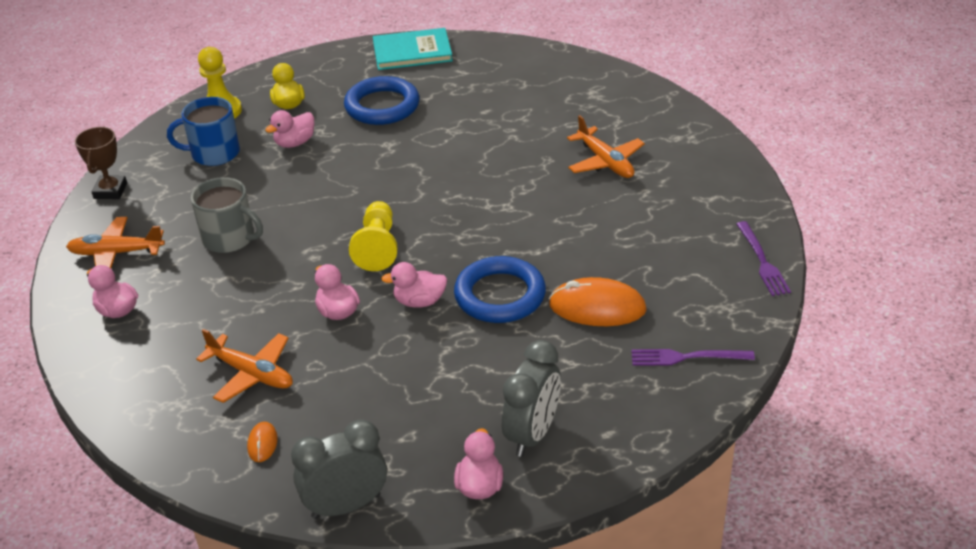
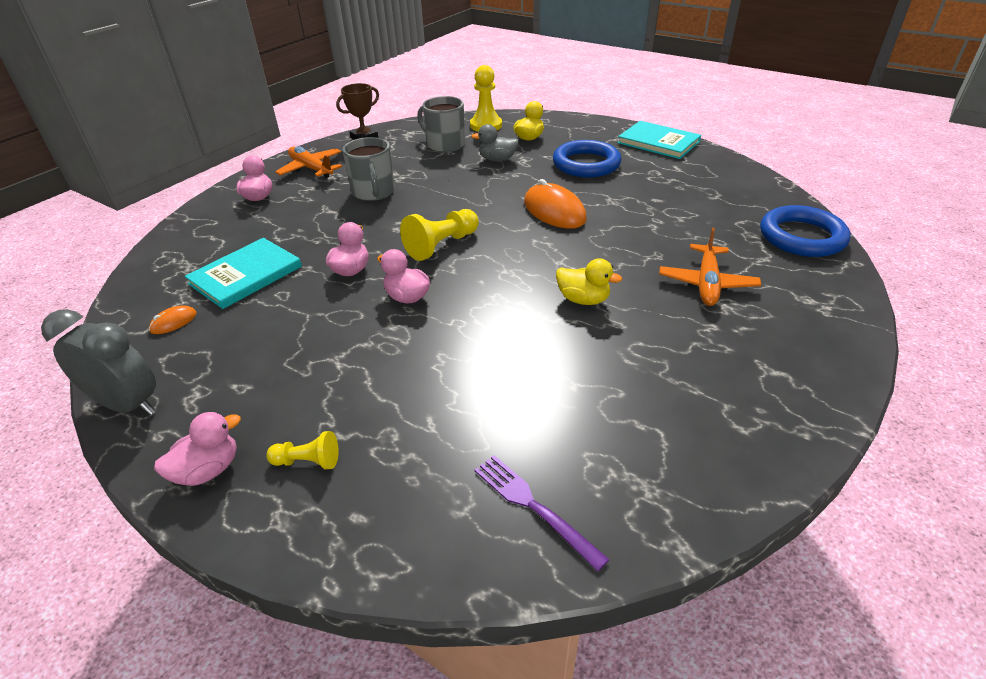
camera: 45 degrees right, 0 degrees up
blue mug [167,97,240,166] -> grey mug [417,96,465,152]
orange plane [196,329,293,403] -> turquoise book [185,238,302,309]
pink duck [265,110,314,148] -> grey duck [471,124,519,162]
blue ring [454,256,546,323] -> blue ring moved to [760,205,851,257]
grey clock [502,340,561,457] -> yellow pawn [266,431,338,469]
orange mouse [549,277,647,326] -> orange mouse moved to [524,179,587,229]
purple fork [737,221,791,296] -> none
none -> yellow duck [556,258,622,305]

